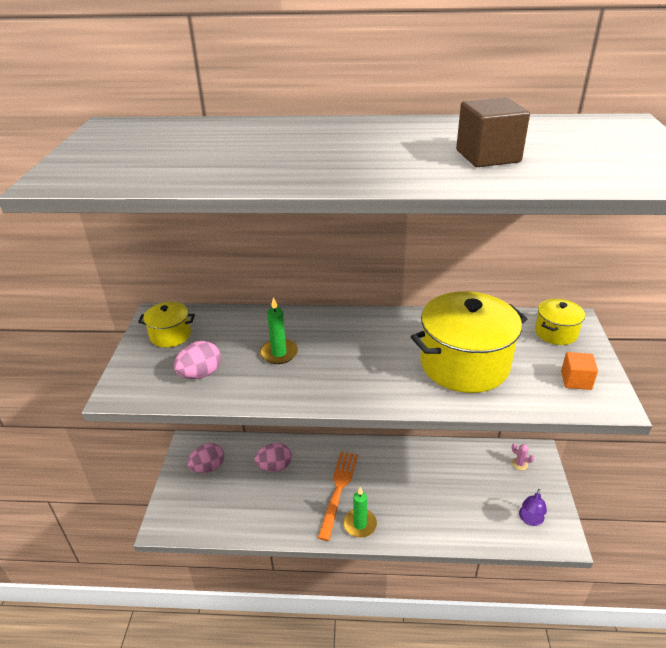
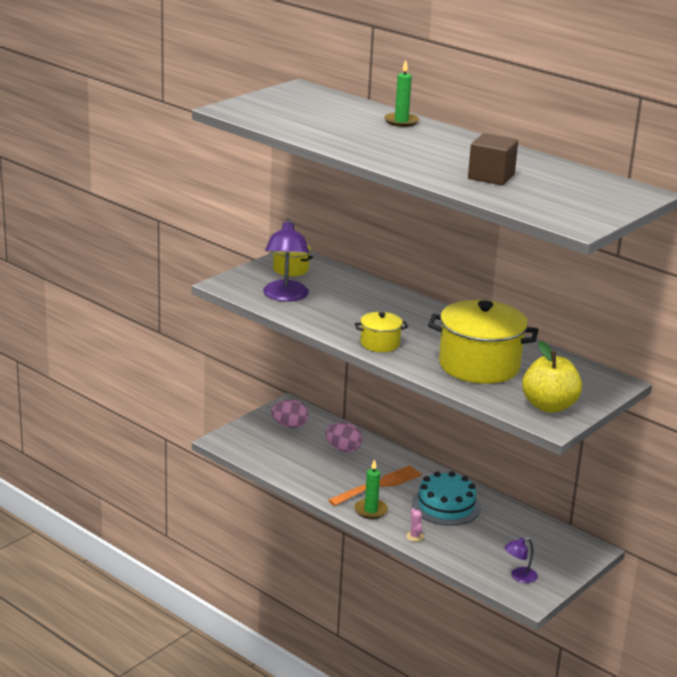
camera: 35 degrees right, 10 degrees down
pink egg [174,341,221,379] -> purple lamp [263,218,309,301]
green candle [260,297,298,364] -> green candle moved to [384,60,419,127]
pink cactus [512,443,534,470] -> pink cactus moved to [406,508,424,542]
yellow pot [535,299,585,345] -> yellow pot moved to [355,312,408,352]
orange cube [561,352,598,390] -> yellow apple [522,340,582,413]
none -> turquoise cake [412,471,481,526]

